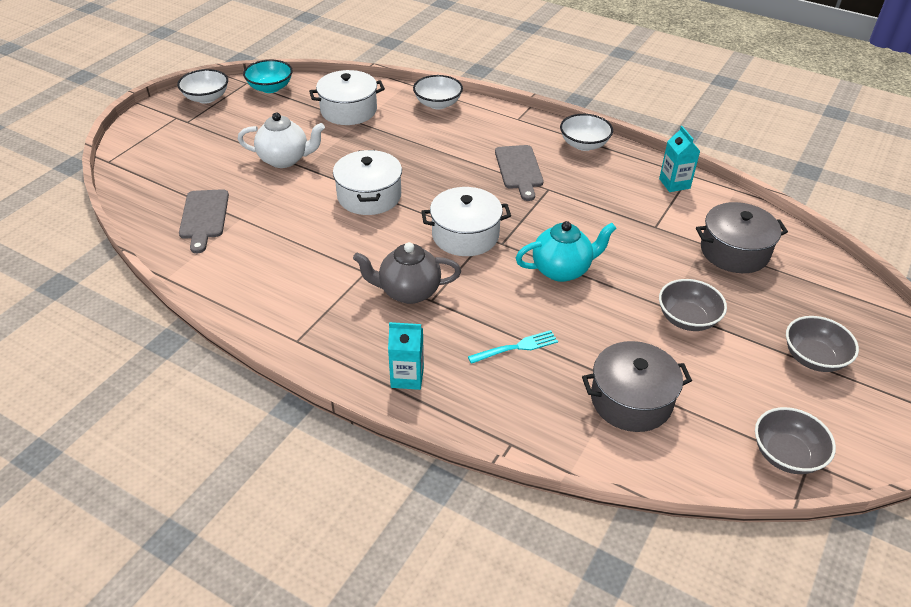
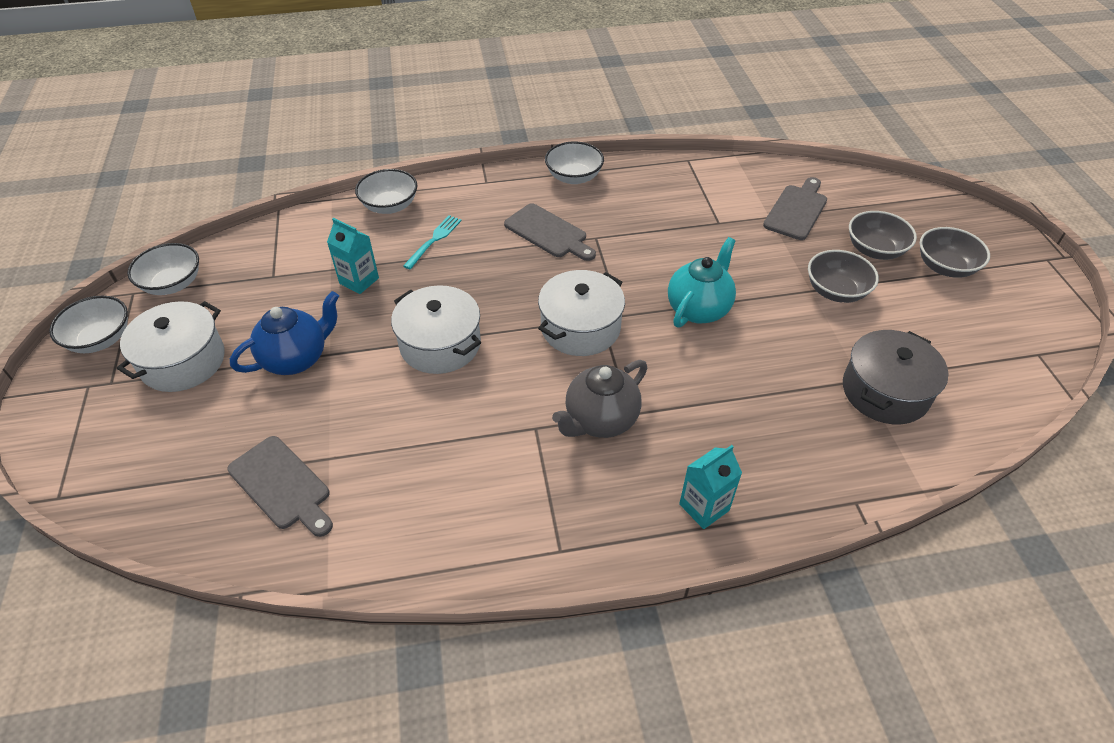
camera: 40 degrees left, 5 degrees up
white teapot [238,113,325,168] -> blue teapot [230,291,339,375]
turquoise bowl [243,60,293,93] -> white bowl [127,243,199,295]
white pot [309,70,385,125] -> white pot moved to [117,301,225,392]
turquoise fork [468,330,558,364] -> turquoise fork moved to [403,215,462,269]
turquoise carton [659,126,700,192] -> turquoise carton moved to [327,218,379,294]
grey pot [696,202,788,273] -> grey cutting board [763,177,827,240]
grey bowl [755,407,836,474] -> grey bowl moved to [849,211,917,260]

